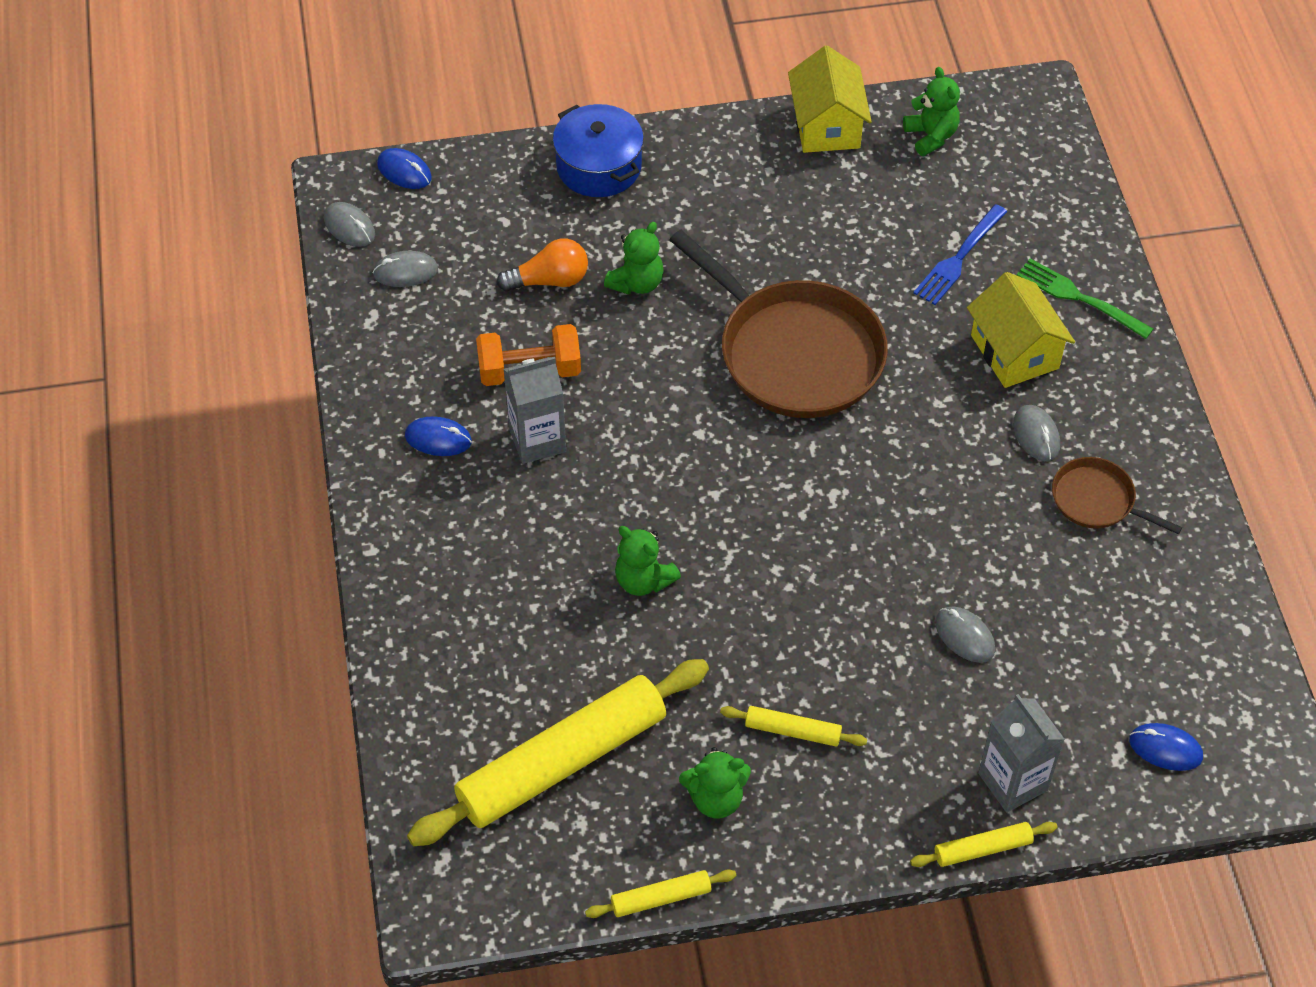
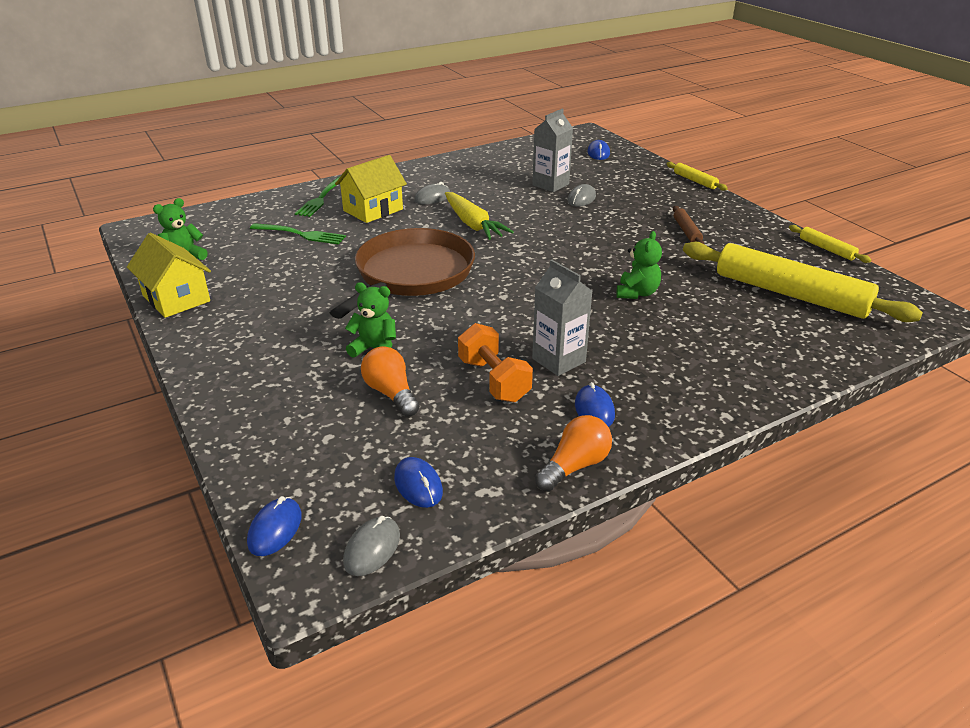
camera: 110 degrees left, 20 degrees down
grey mouse [373,251,438,287] -> blue mouse [394,457,443,508]
blue pot [553,104,644,197] -> none
green teddy bear [679,747,751,818] -> none
yellow rolling pin [720,706,867,747] -> brown rolling pin [673,206,704,244]
yellow house [788,45,872,153] -> yellow house turned 75 degrees clockwise [127,233,211,318]
blue fork [913,204,1007,305] -> green fork [250,223,346,245]
grey carton [978,694,1065,813] -> grey carton moved to [532,108,573,192]
brown pan [1052,457,1182,534] -> none
none -> yellow carrot [445,192,514,240]
none -> orange light bulb [535,415,612,491]

